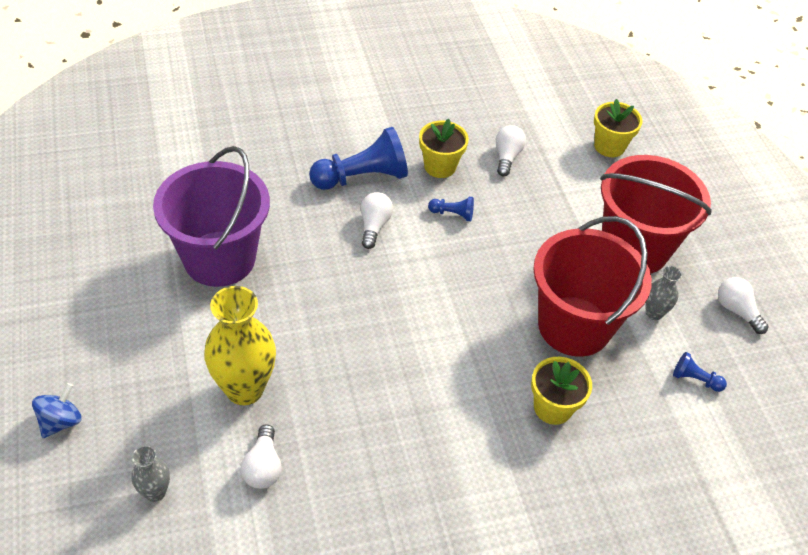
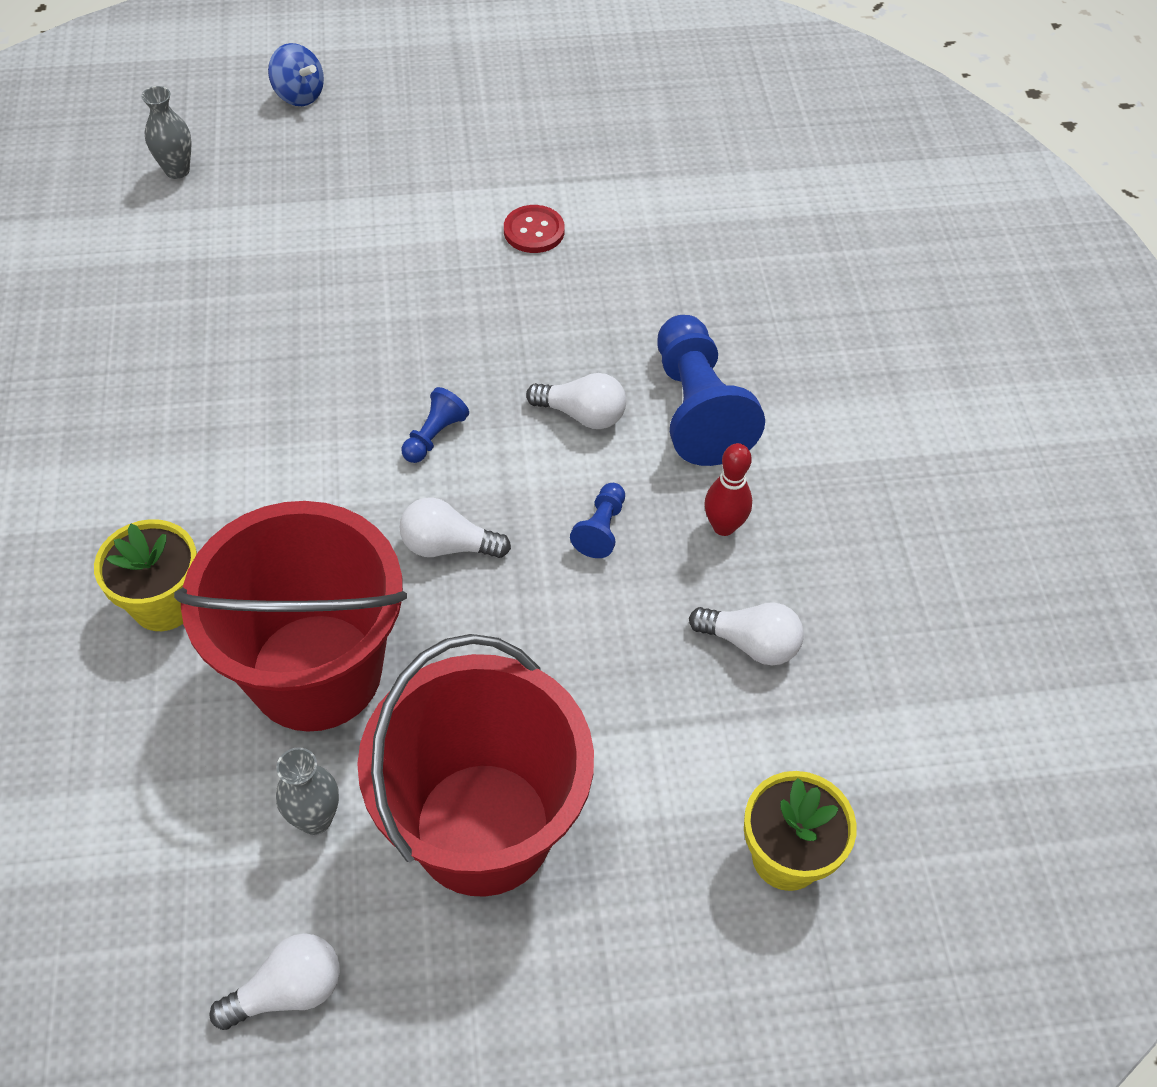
camera: 100 degrees right, 5 degrees up
purple bucket [153,146,270,287] -> red button [504,205,565,253]
yellow vase [204,286,276,405] -> none
white light bulb [241,424,282,489] -> white light bulb moved to [400,497,511,558]
yellow flower pot [419,119,469,178] -> red bowling pin [704,443,752,536]
blue pawn [673,352,727,392] -> blue pawn moved to [402,387,469,463]

